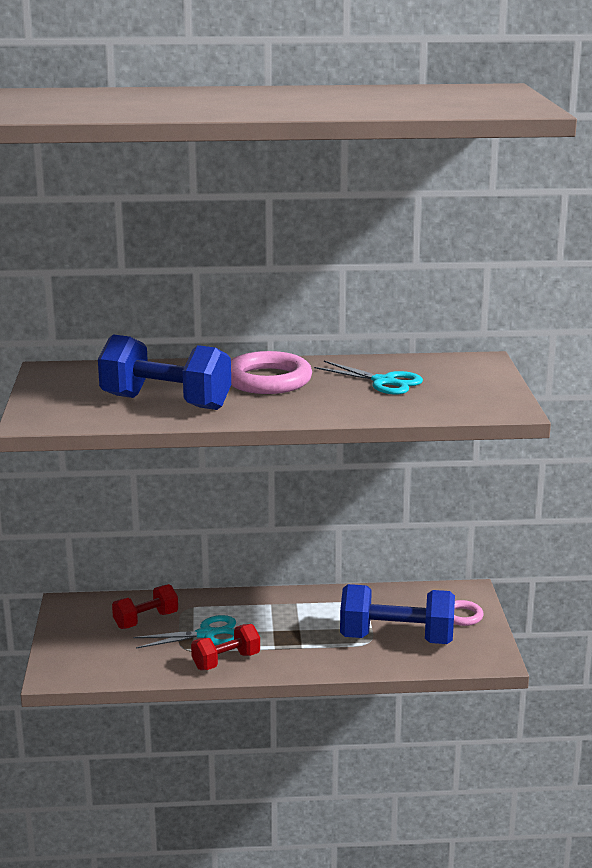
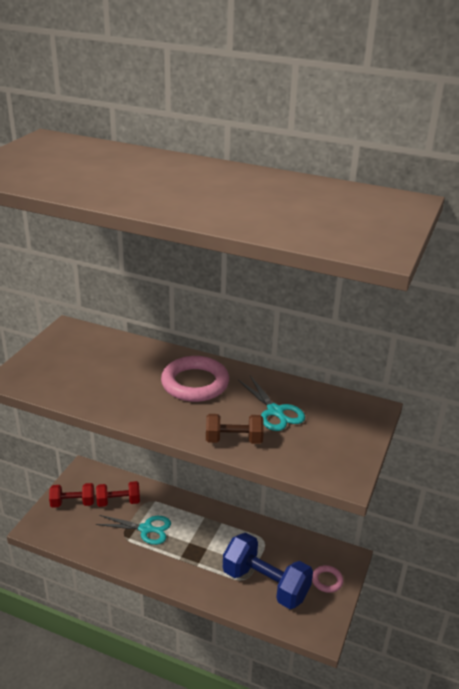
camera: 25 degrees right, 10 degrees up
blue dumbbell [98,334,231,410] -> none
red dumbbell [191,624,260,670] -> red dumbbell moved to [49,483,94,508]
none -> brown dumbbell [206,414,264,444]

